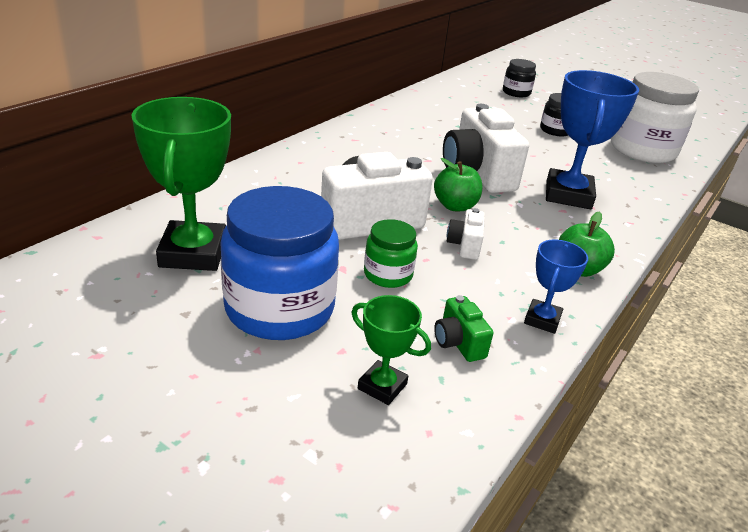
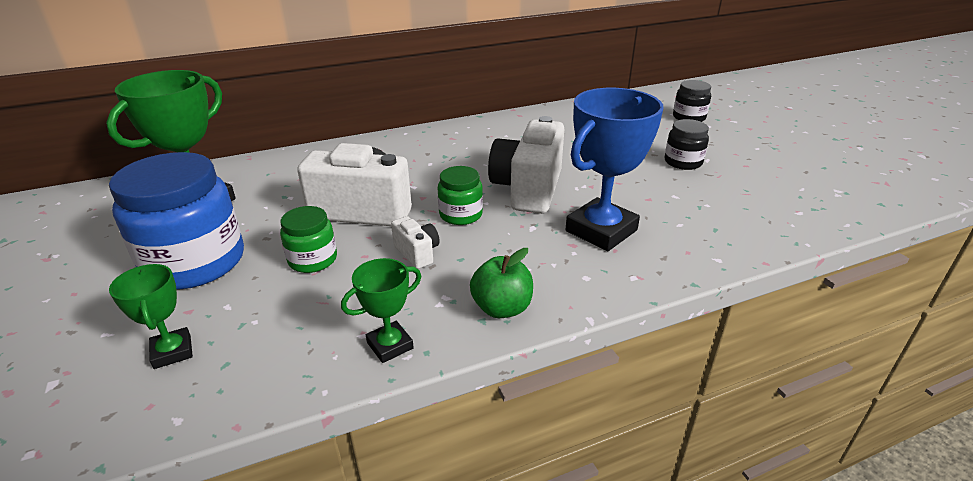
camera: 35 degrees right, 0 degrees up
green apple [434,158,483,211] -> green jar [438,166,483,225]
green camera [434,295,493,362] -> none
white camera [447,208,485,260] -> white camera turned 105 degrees clockwise [391,216,440,269]
blue trophy [524,240,588,334] -> green trophy [341,258,421,363]
white jar [611,72,699,163] -> none

